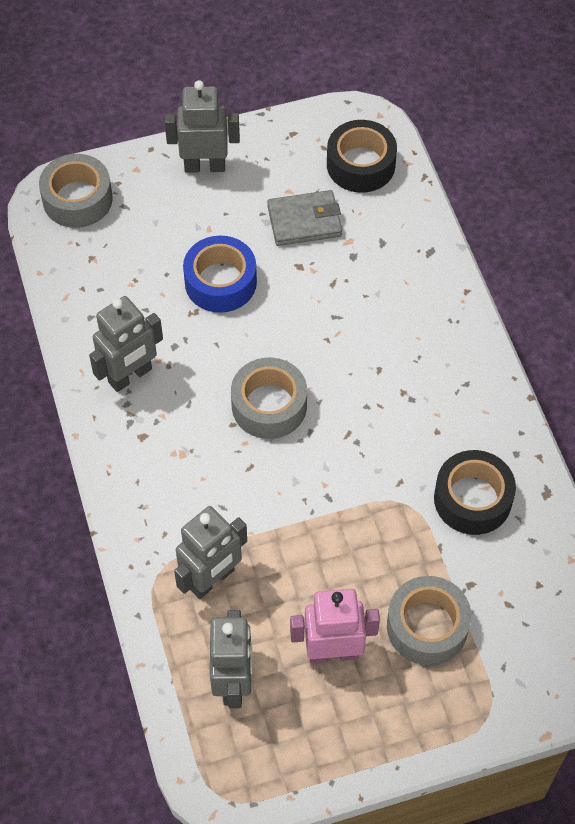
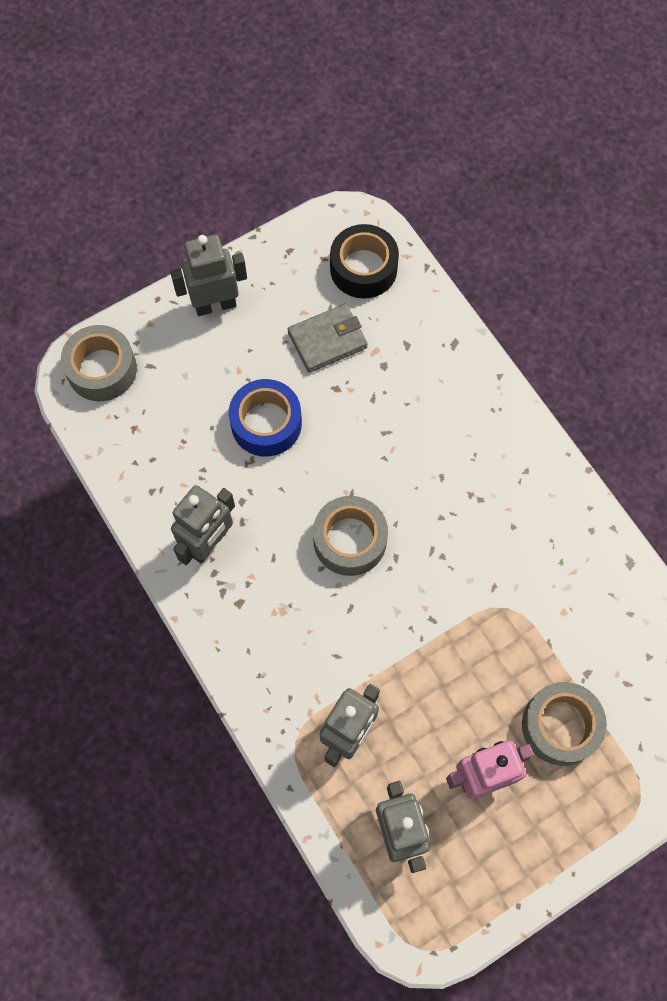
camera: 15 degrees left, 10 degrees up
black tape [434,450,516,535] -> none

